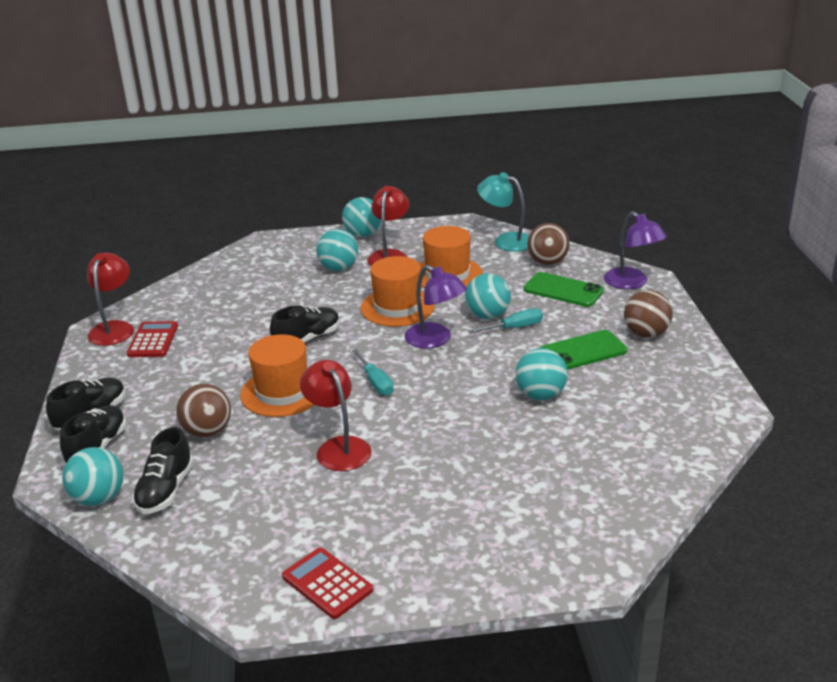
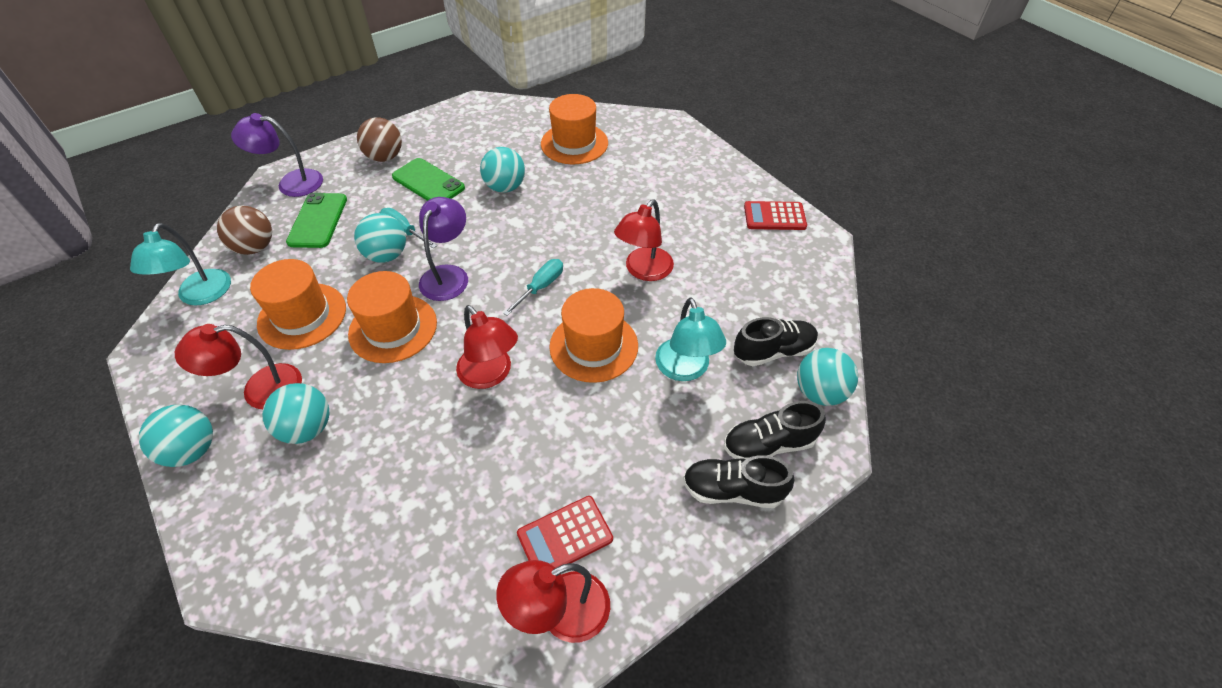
camera: 120 degrees left, 20 degrees up
brown ball [176,384,231,437] -> turquoise lamp [655,297,726,381]
black shoe [270,305,340,342] -> red lamp [456,305,518,389]
red calculator [282,547,373,619] -> red calculator turned 75 degrees clockwise [744,201,807,230]
purple lamp [604,211,667,289] -> purple lamp turned 120 degrees counterclockwise [231,113,323,197]
none -> orange hat [541,94,608,164]

